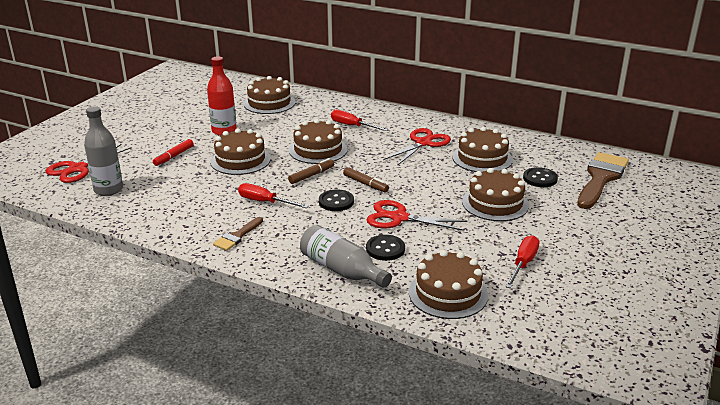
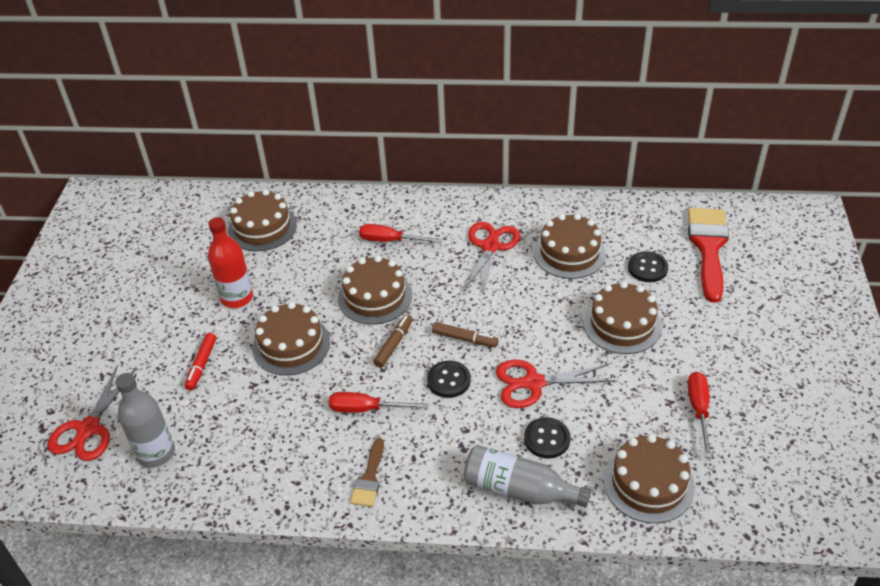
camera: 20 degrees left, 15 degrees up
brown brush [577,152,629,209] -> red brush [688,208,729,303]

